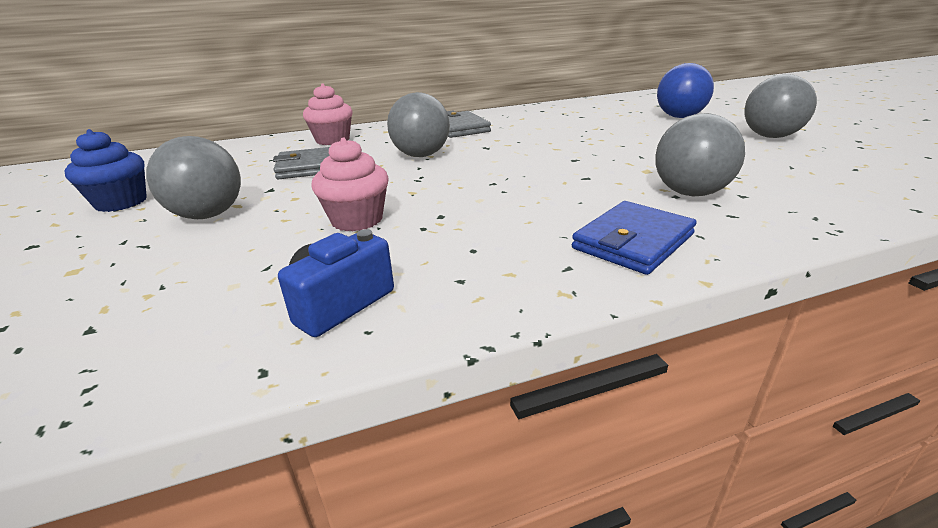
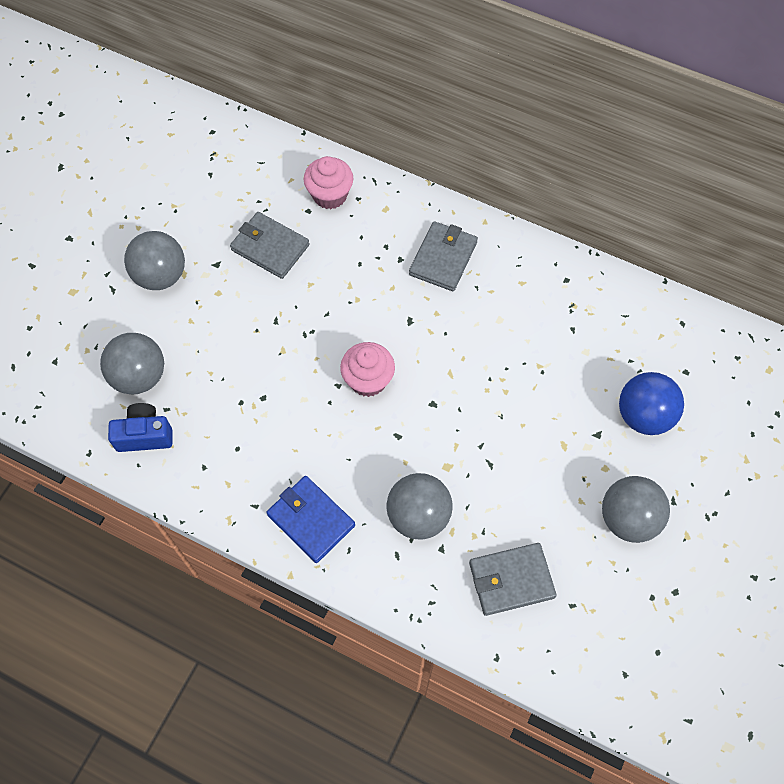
camera: 45 degrees right, 35 degrees up
blue cupcake [64,129,147,212] -> none
pink cupcake [311,138,389,231] -> pink cupcake moved to [340,342,395,397]
grey ball [387,92,450,157] -> grey ball moved to [100,333,164,395]
blue wallet [572,201,697,275] -> blue wallet turned 45 degrees clockwise [266,476,355,563]
none -> grey wallet [469,543,557,616]

